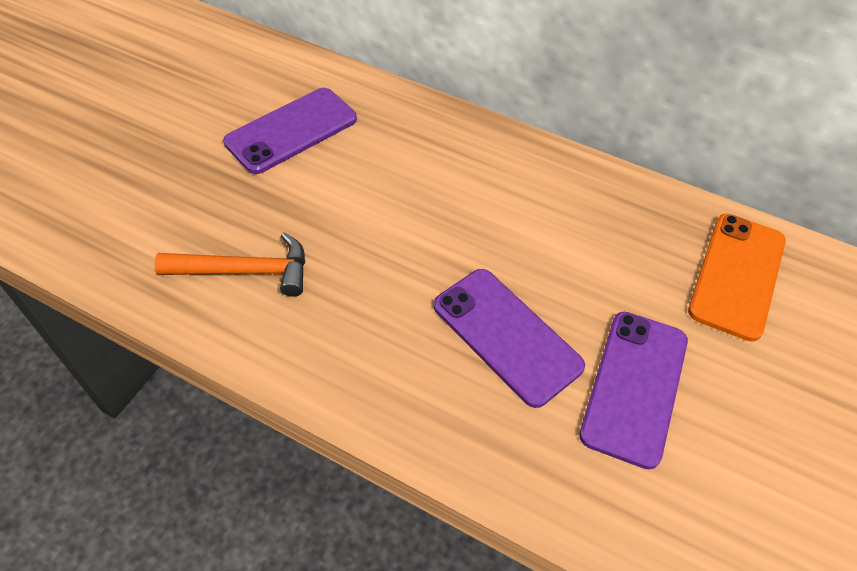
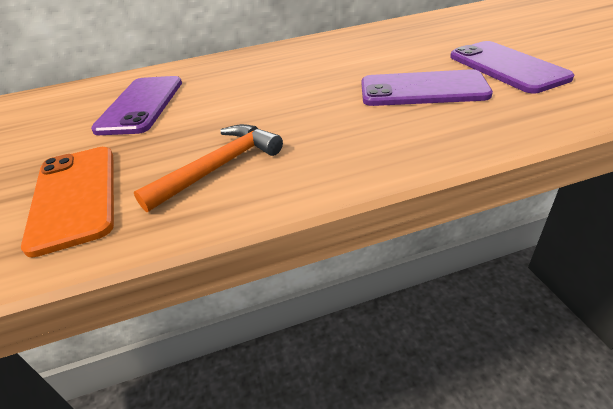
camera: 40 degrees left, 15 degrees down
orange phone [688,214,786,342] -> orange phone moved to [21,147,114,258]

